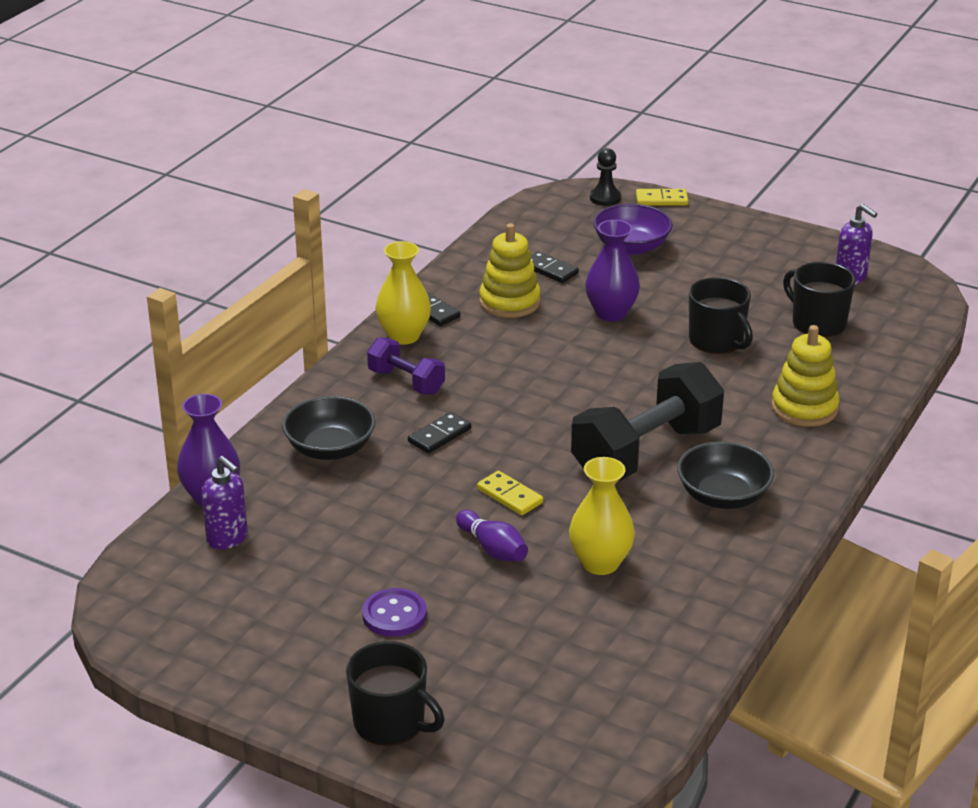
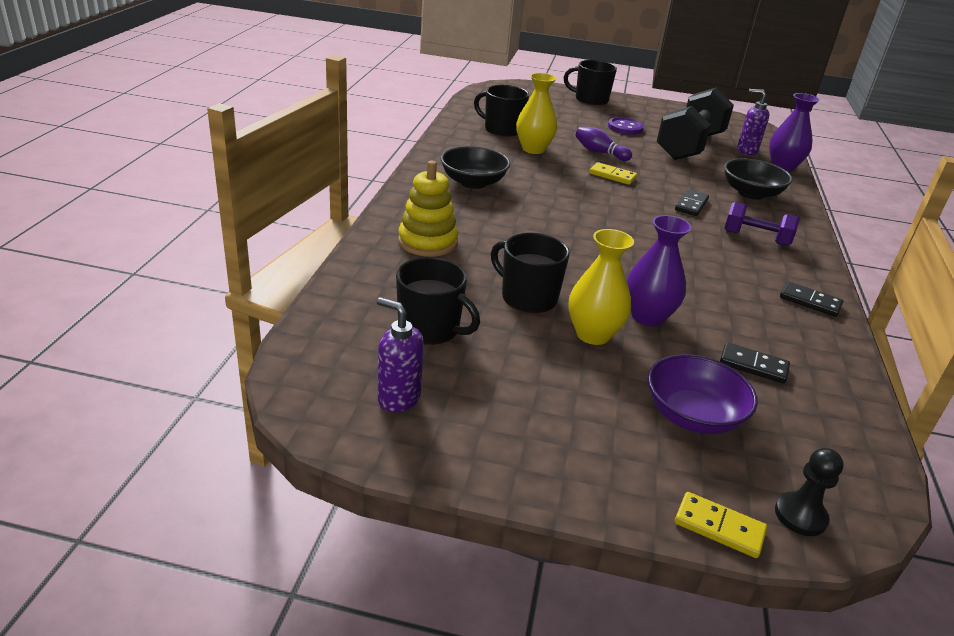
camera: 160 degrees right, 0 degrees up
yellow vase [375,241,431,345] -> yellow vase moved to [568,229,634,345]
yellow stacking toy [479,223,540,318] -> none
black dumbbell [571,362,724,481] -> black dumbbell moved to [657,87,734,160]
yellow domino [636,189,688,206] -> yellow domino turned 45 degrees clockwise [675,492,767,558]
none -> black mug [474,85,529,136]

